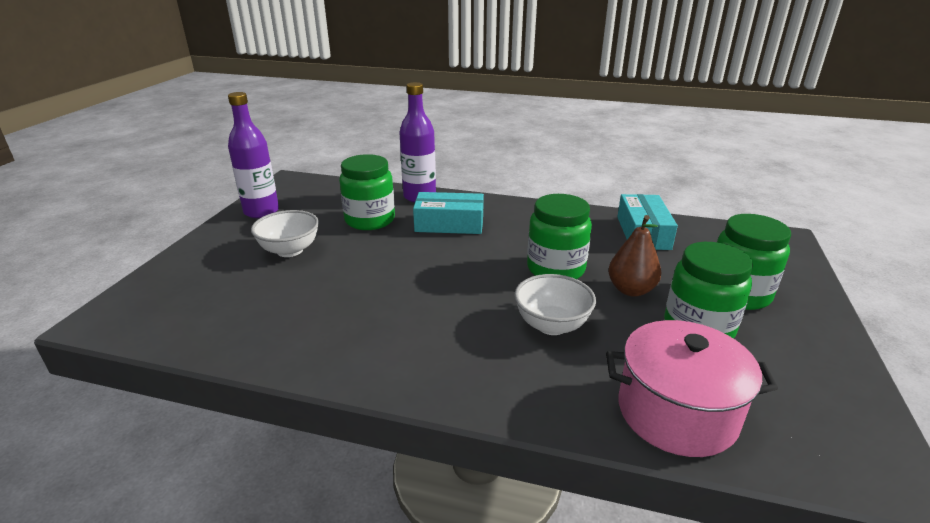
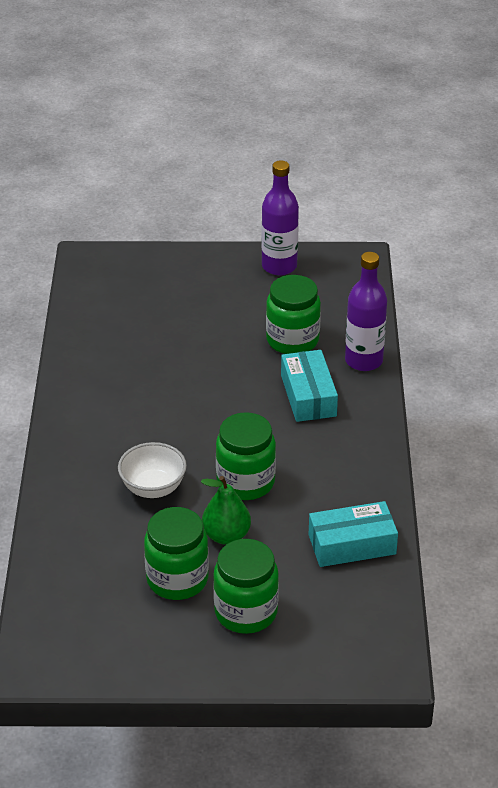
camera: 75 degrees right, 10 degrees up
white bowl [251,210,319,257] -> none
pink pot [606,320,778,457] -> none
brown pear [608,215,661,297] -> green pear [201,476,251,545]

